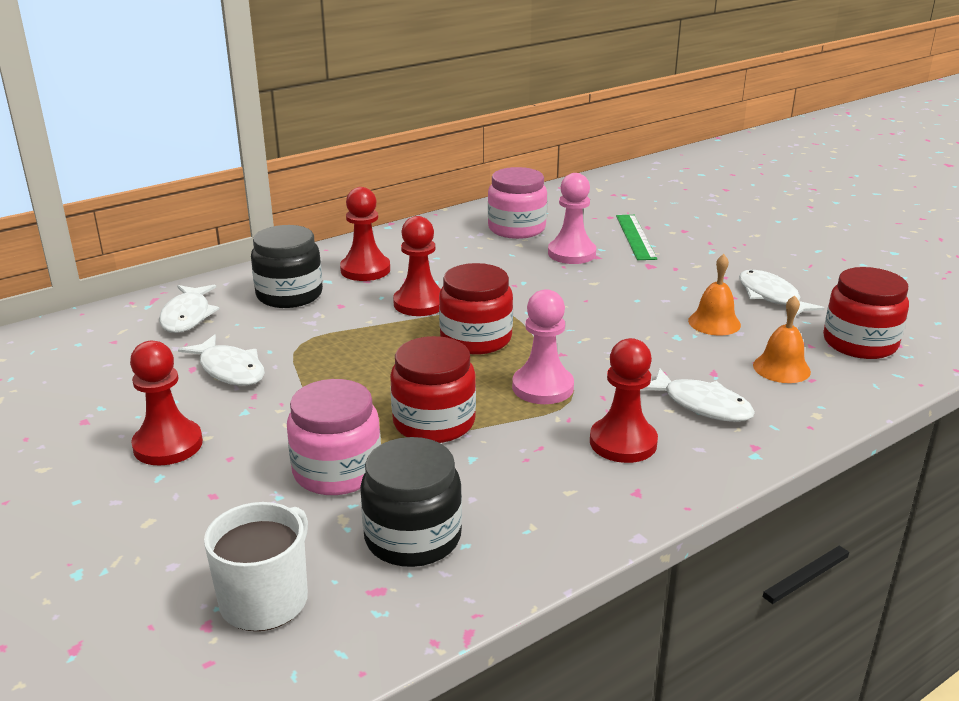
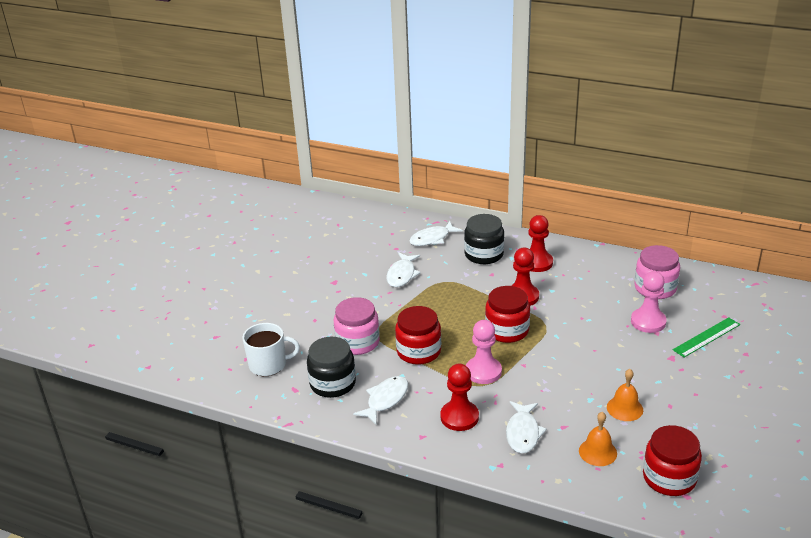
camera: 60 degrees right, 5 degrees up
red pawn [130,341,203,465] -> none
white fish [739,270,824,316] -> white fish moved to [353,376,408,425]

